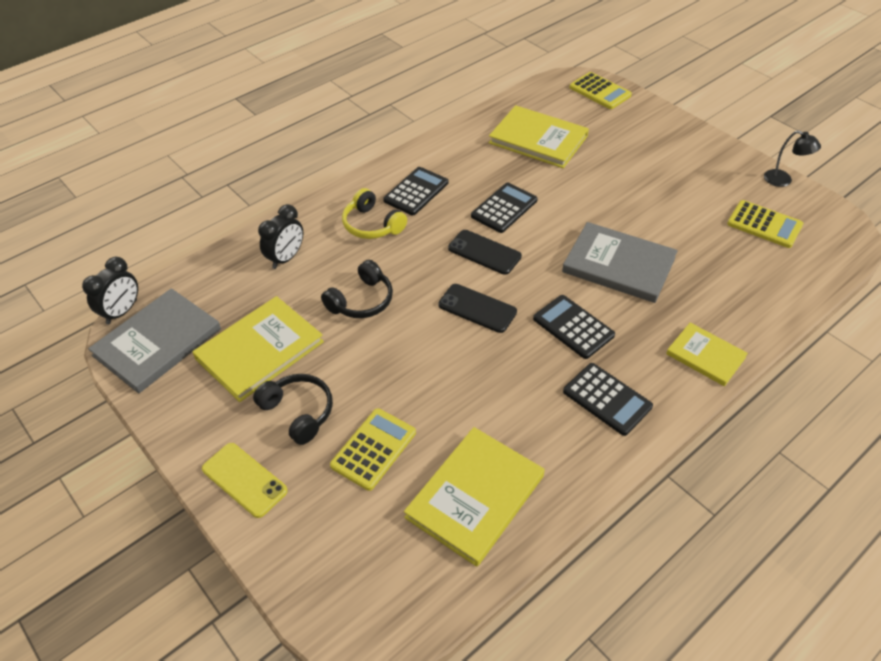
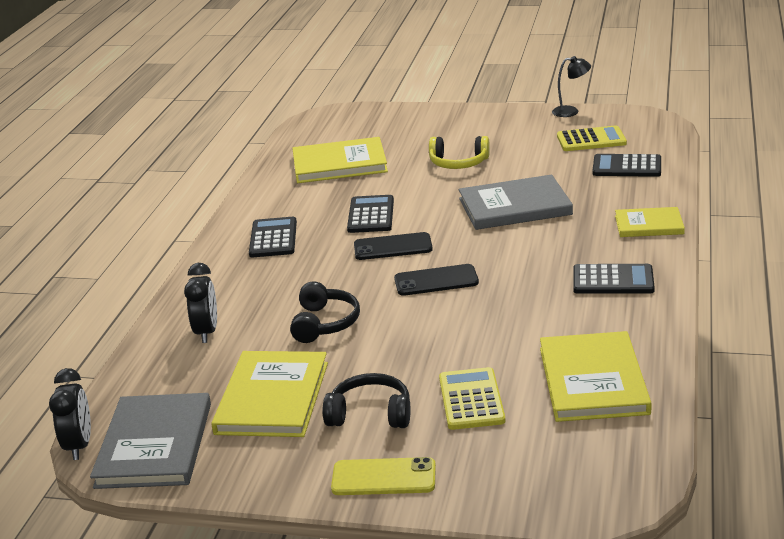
camera: 35 degrees left, 20 degrees down
yellow headphones [342,188,407,239] -> yellow headphones moved to [429,136,490,169]
black calculator [533,295,615,359] -> black calculator moved to [592,154,661,177]
yellow calculator [570,72,632,109] -> none

